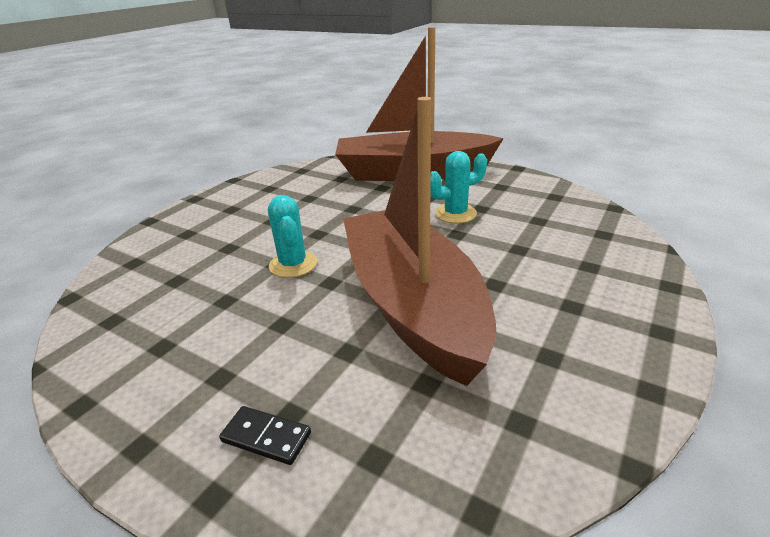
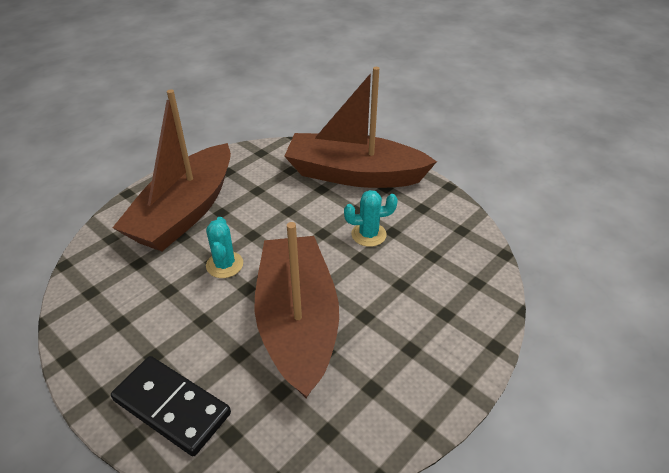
camera: 10 degrees right, 10 degrees up
black domino [219,406,311,465] -> black domino [111,356,231,456], size x2.18
none -> brown boat [112,89,231,251]

